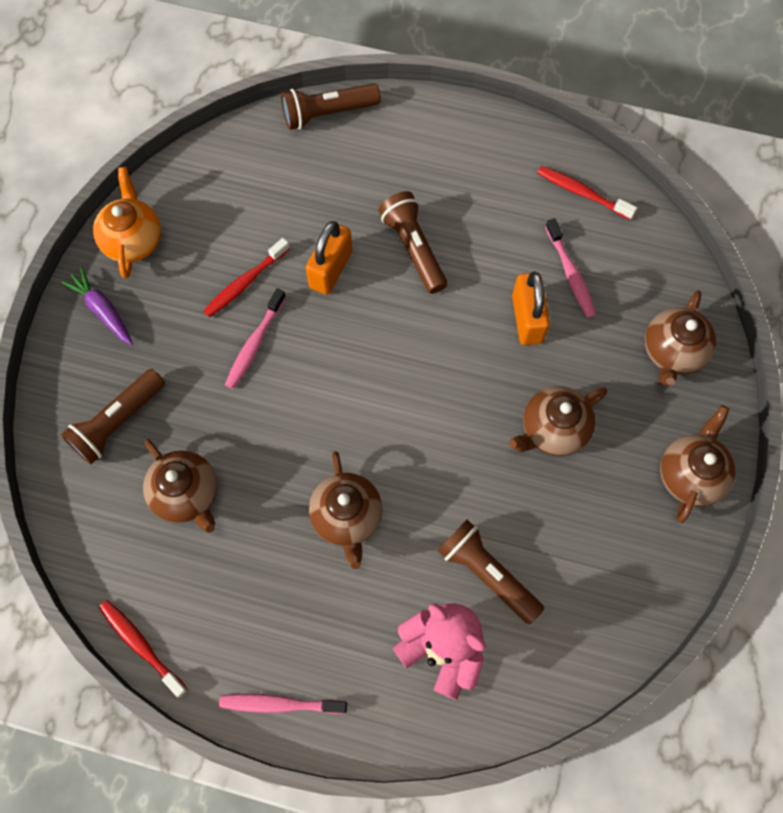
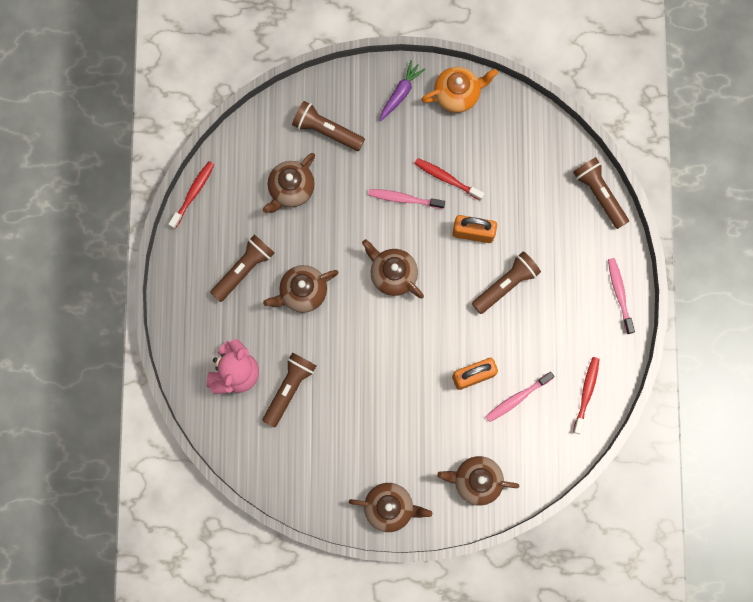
camera: 75 degrees right, 10 degrees up
pink toothbrush [219,694,347,714] -> pink toothbrush moved to [608,258,635,334]
brown teapot [509,386,607,456] -> brown teapot moved to [362,240,424,298]
none -> brown flashlight [210,234,274,302]

